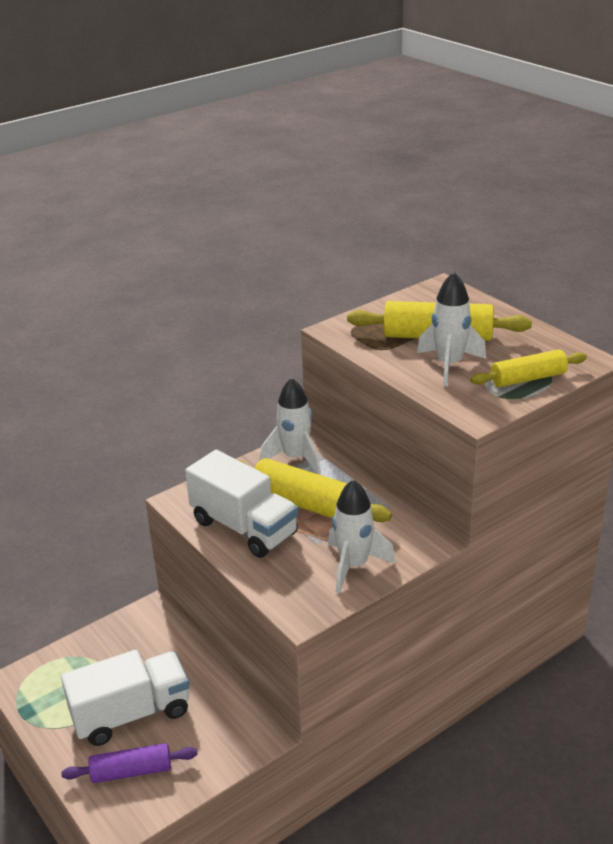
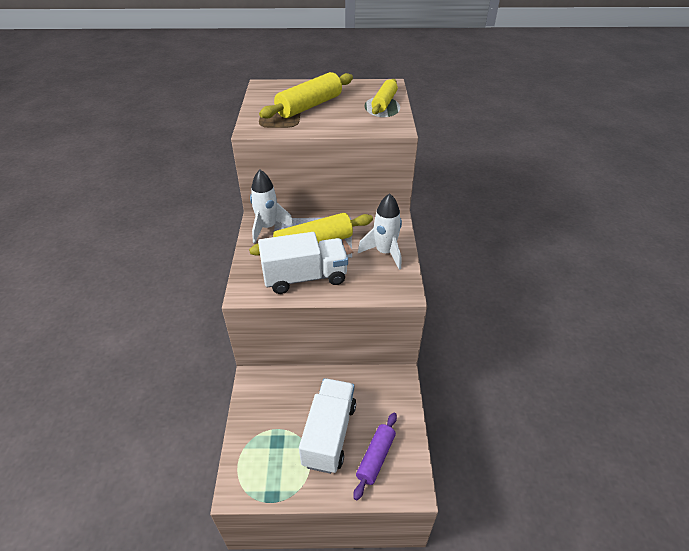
camera: 55 degrees left, 10 degrees up
white rocket [417,272,486,386] -> none

